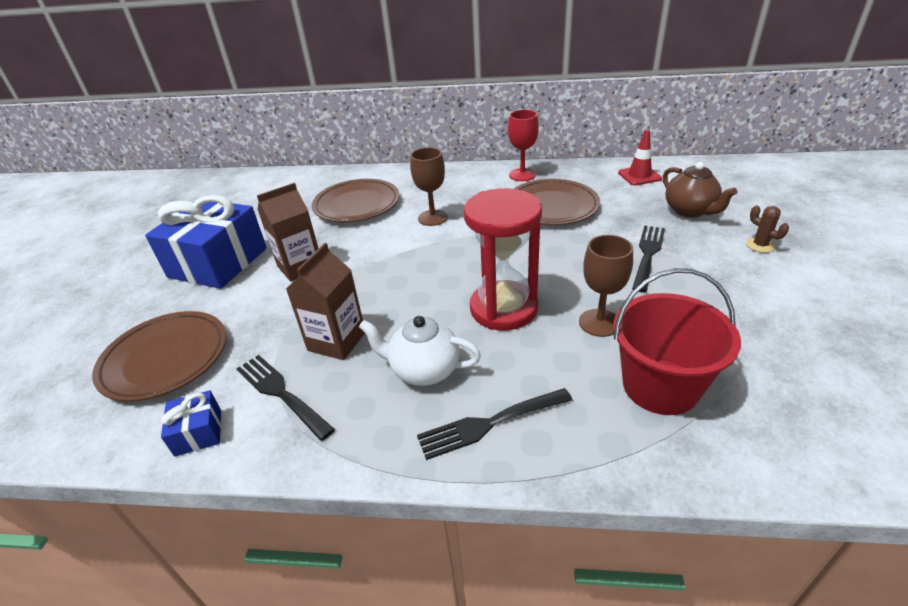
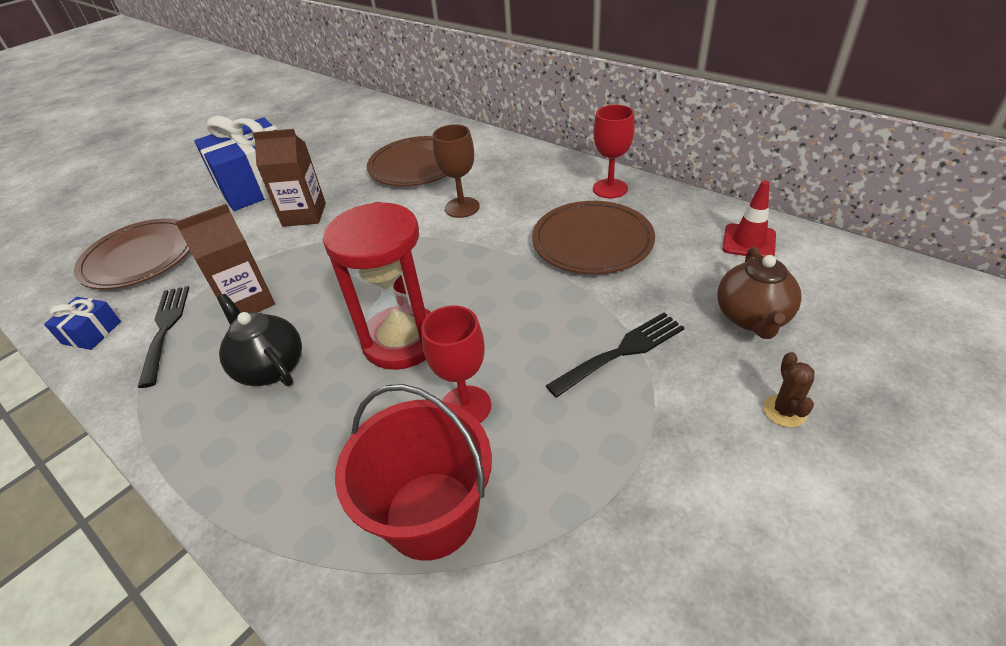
camera: 35 degrees right, 5 degrees up
white teapot [359,316,481,386] -> black teapot [217,294,302,386]
black fork [417,388,573,460] -> none
brown goblet [579,235,633,337] -> red goblet [421,305,491,423]

